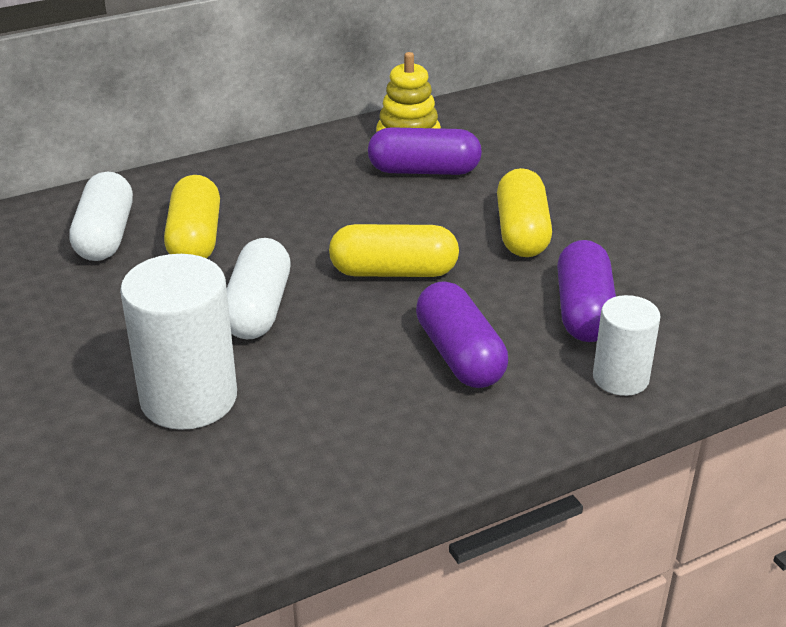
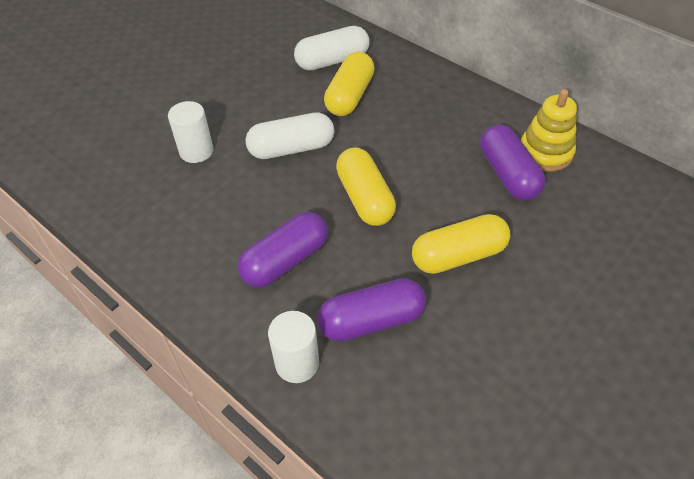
camera: 70 degrees right, 15 degrees up
white cylinder [120,254,237,430] -> white cylinder [168,101,214,163], size x0.59
yellow capsule [164,175,220,258] -> yellow capsule turned 45 degrees counterclockwise [324,51,375,116]

